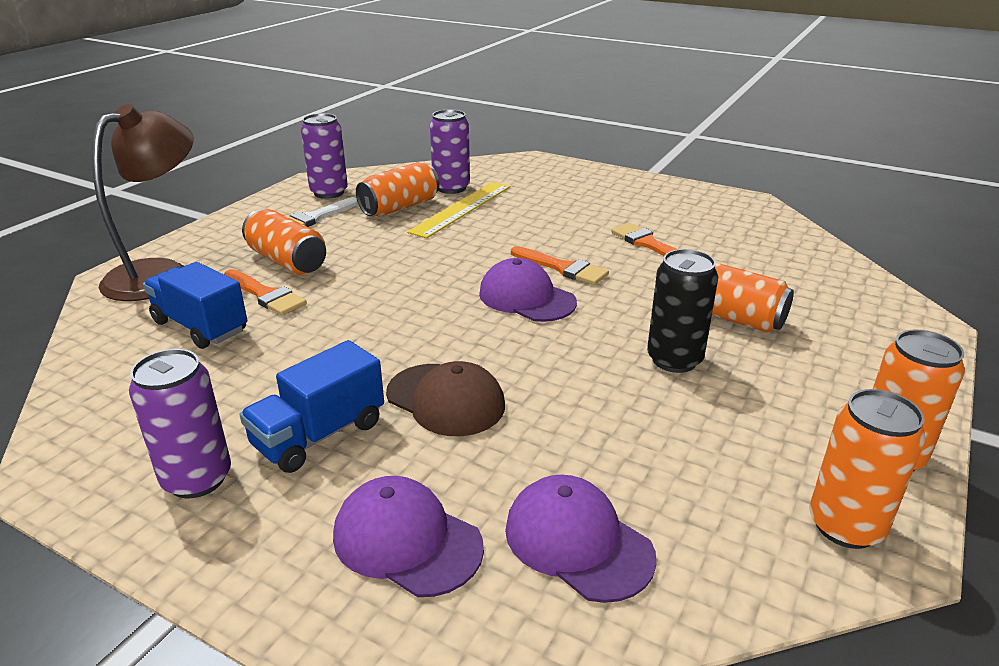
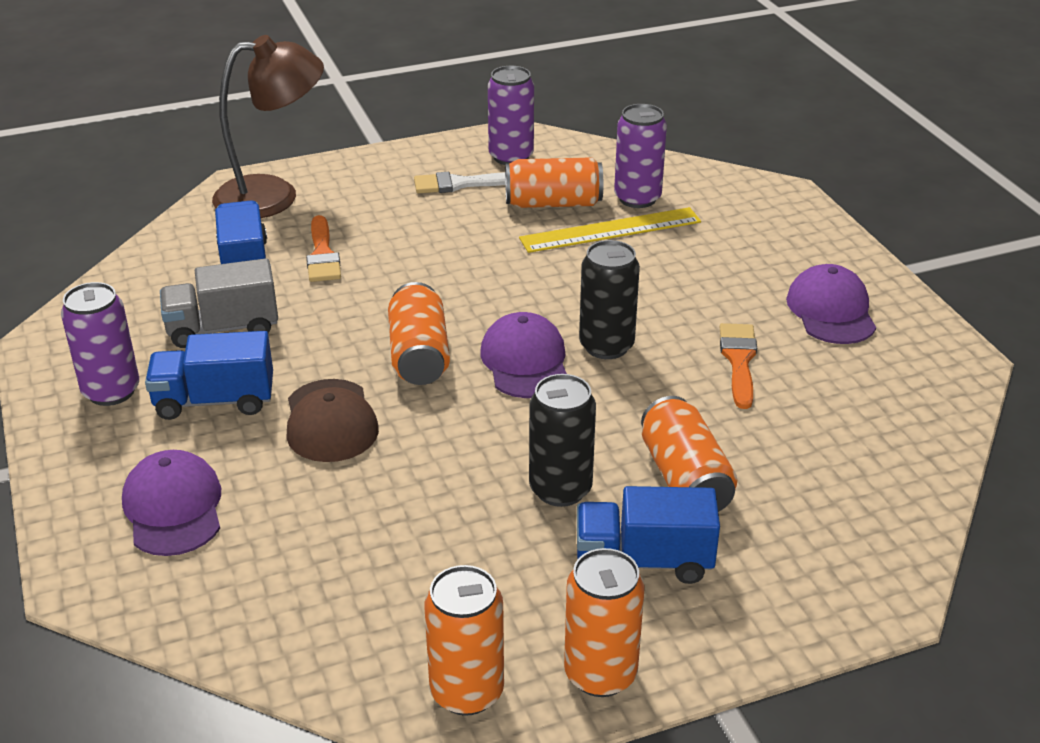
camera: 40 degrees right, 5 degrees up
orange can [242,209,326,275] -> orange can moved to [388,282,450,385]
purple cap [505,475,657,603] -> purple cap moved to [786,264,876,344]
orange brush [511,246,609,285] -> black can [579,240,640,359]
none -> grey truck [160,258,278,348]
none -> blue truck [577,486,720,584]

